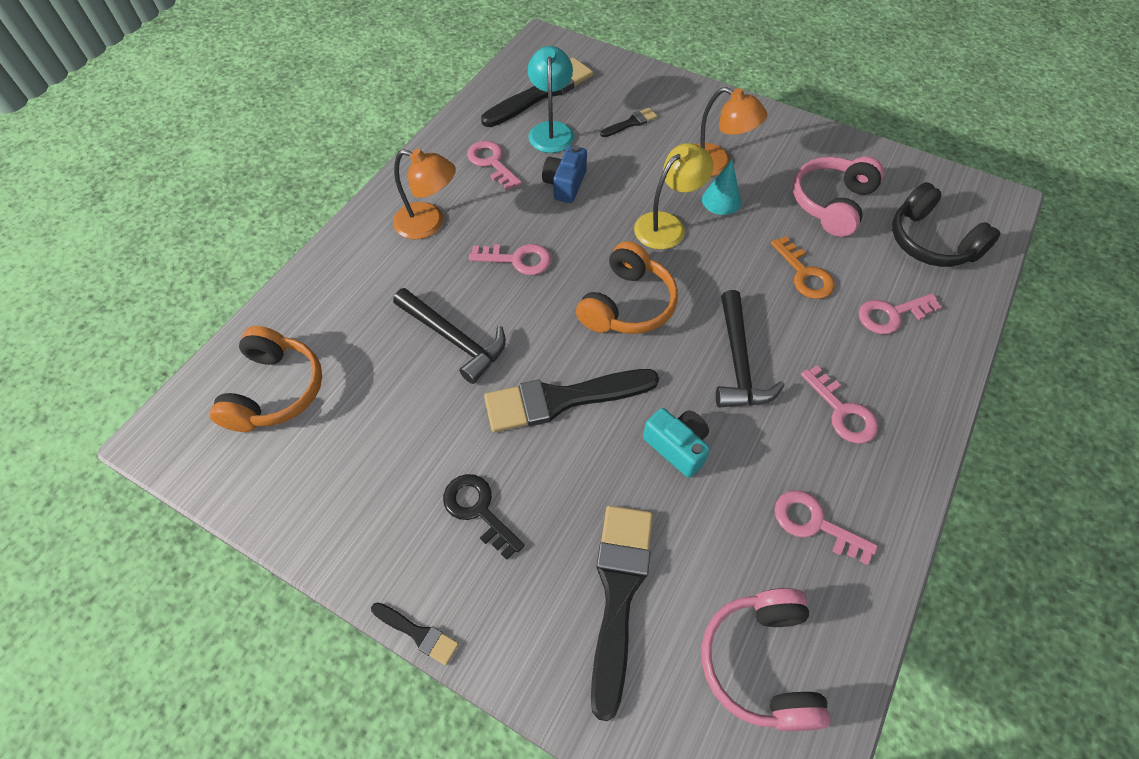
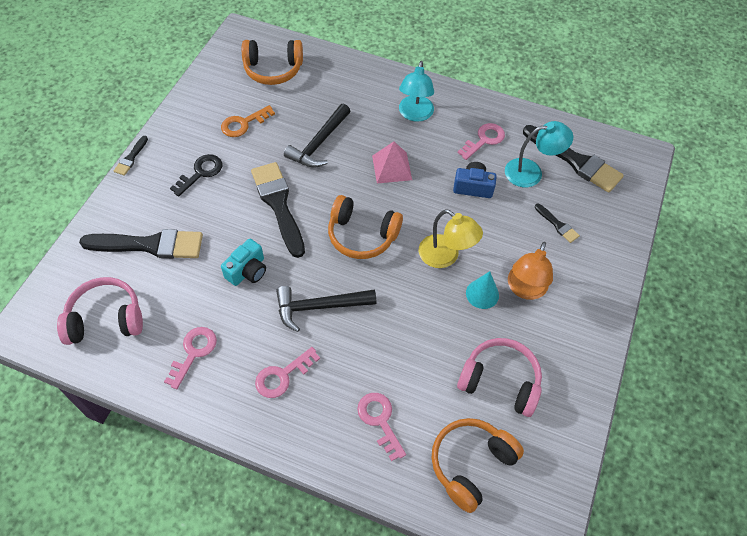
camera: 80 degrees right, 0 degrees up
orange lamp [393,149,456,239] -> turquoise lamp [399,61,434,122]
pink key [469,244,551,275] -> pink pyramid [372,141,412,183]
orange key [771,236,835,299] -> orange key moved to [221,105,275,137]
black headphones [892,182,1001,267] -> orange headphones [432,418,524,513]

